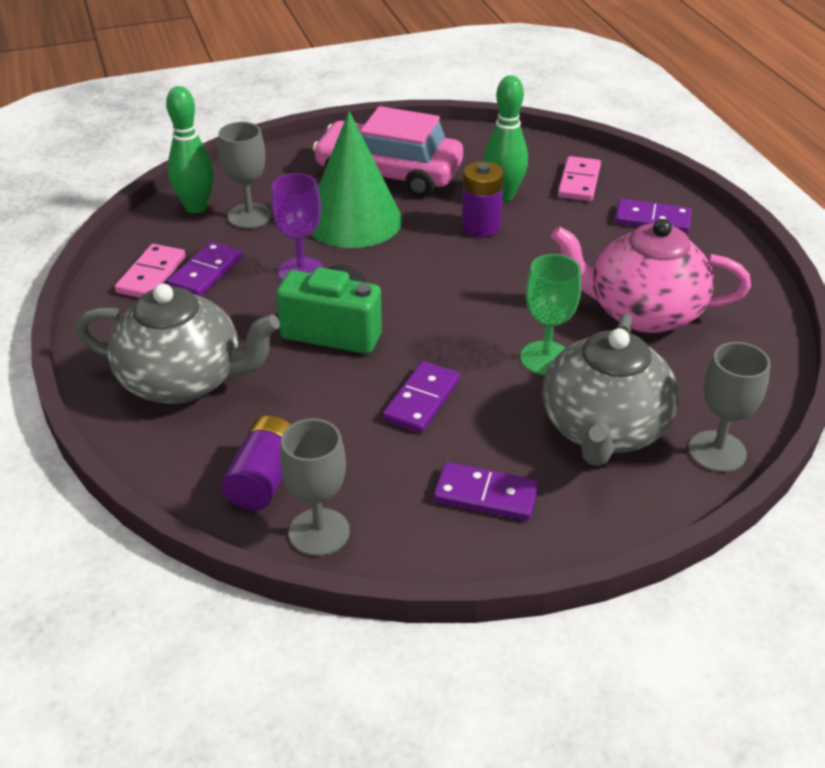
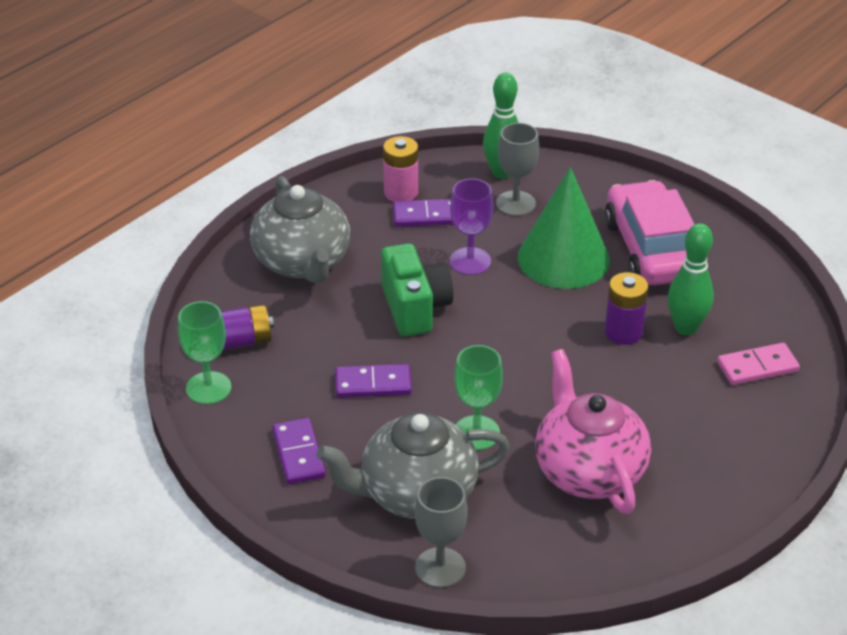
camera: 60 degrees right, 0 degrees up
pink domino [115,244,186,298] -> pink battery [383,136,418,202]
grey goblet [280,419,350,556] -> green goblet [178,301,231,404]
purple domino [615,199,692,234] -> none

